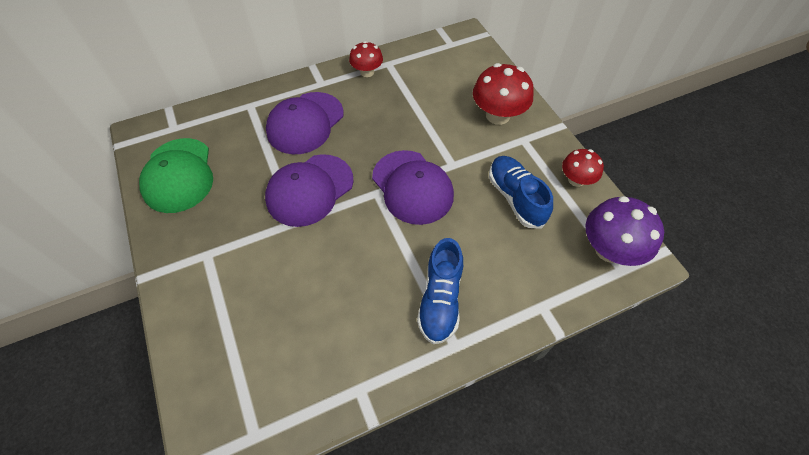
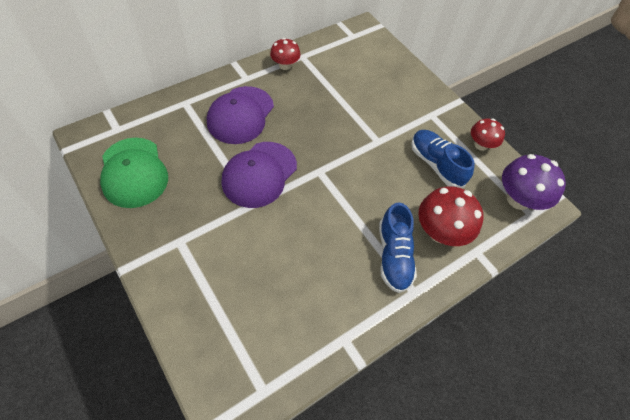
camera: 15 degrees left, 0 degrees up
purple cap [372,150,454,225] -> none
red mushroom [473,63,534,125] -> red mushroom moved to [418,186,483,246]

